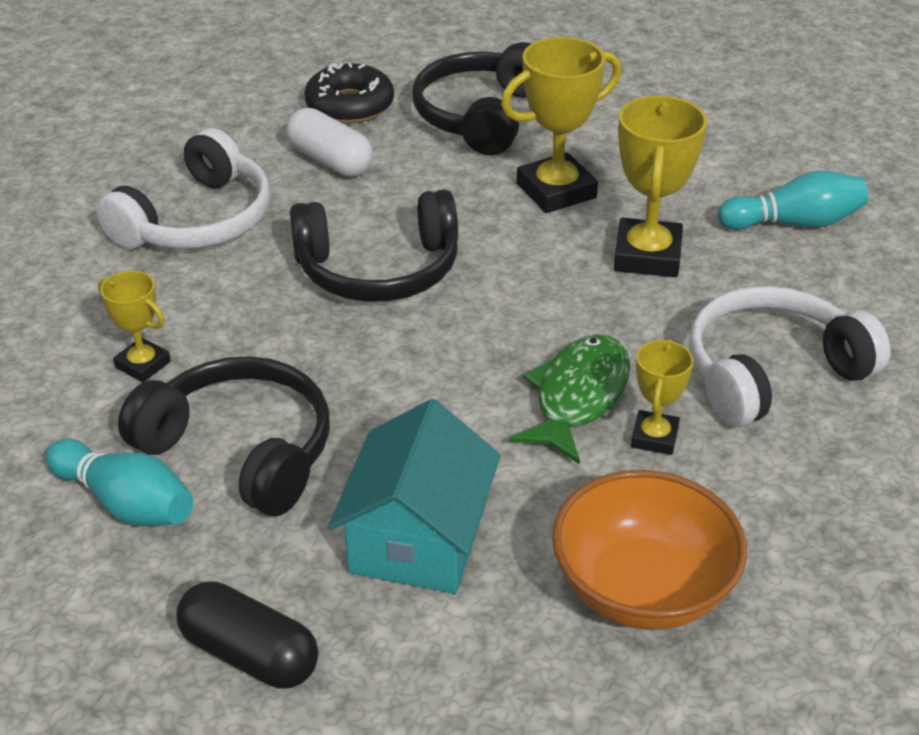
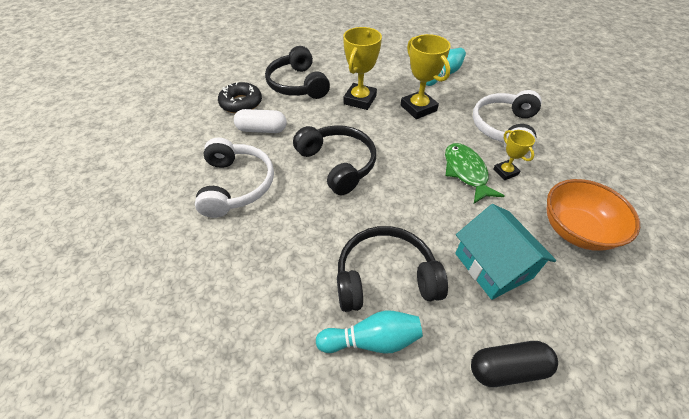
camera: 40 degrees left, 10 degrees up
yellow trophy [98,271,171,382] -> none
black headphones [290,189,458,302] -> black headphones turned 75 degrees counterclockwise [293,125,376,195]

